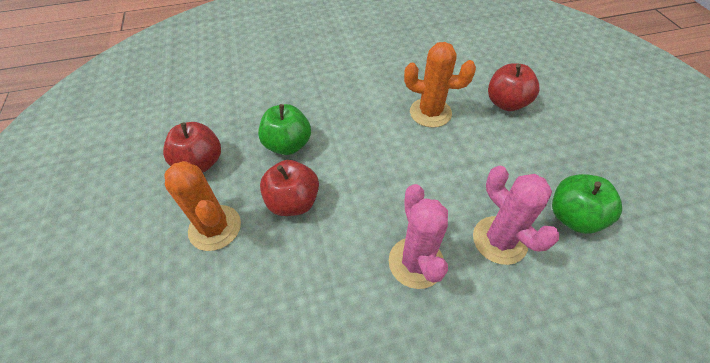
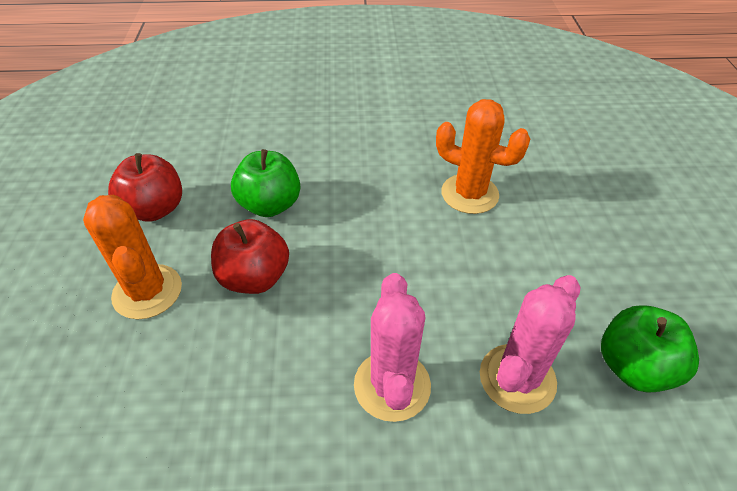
camera: 10 degrees right, 5 degrees down
pink cactus [473,166,559,265] -> pink cactus turned 60 degrees clockwise [480,275,581,414]
red apple [488,63,539,111] -> none

